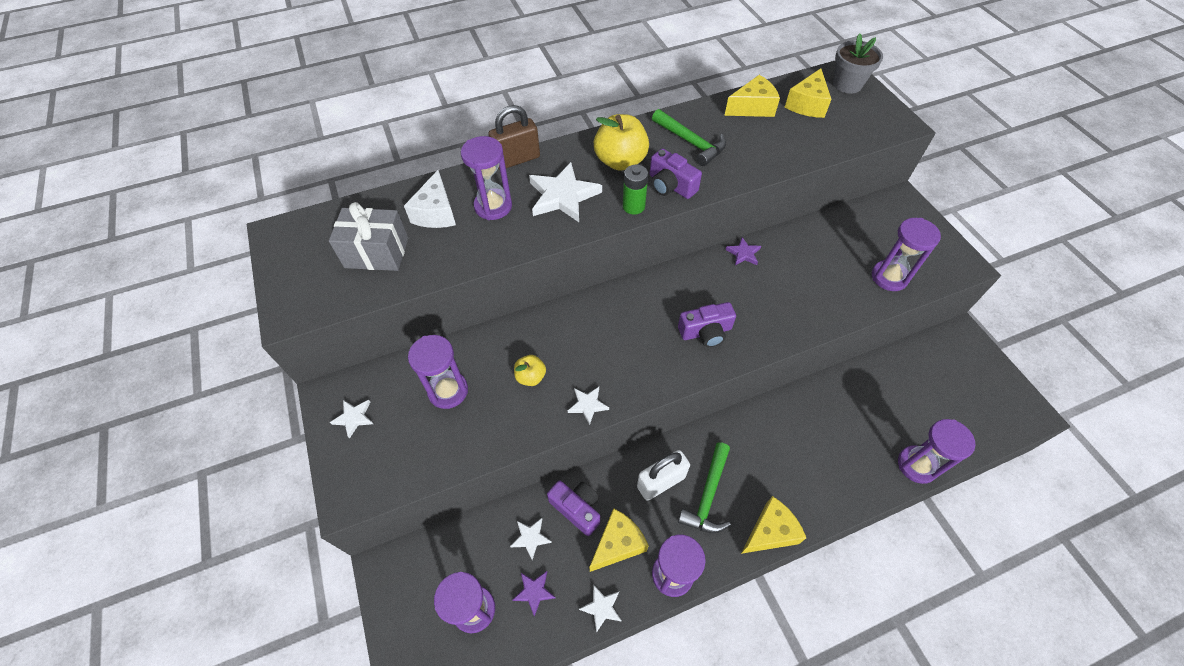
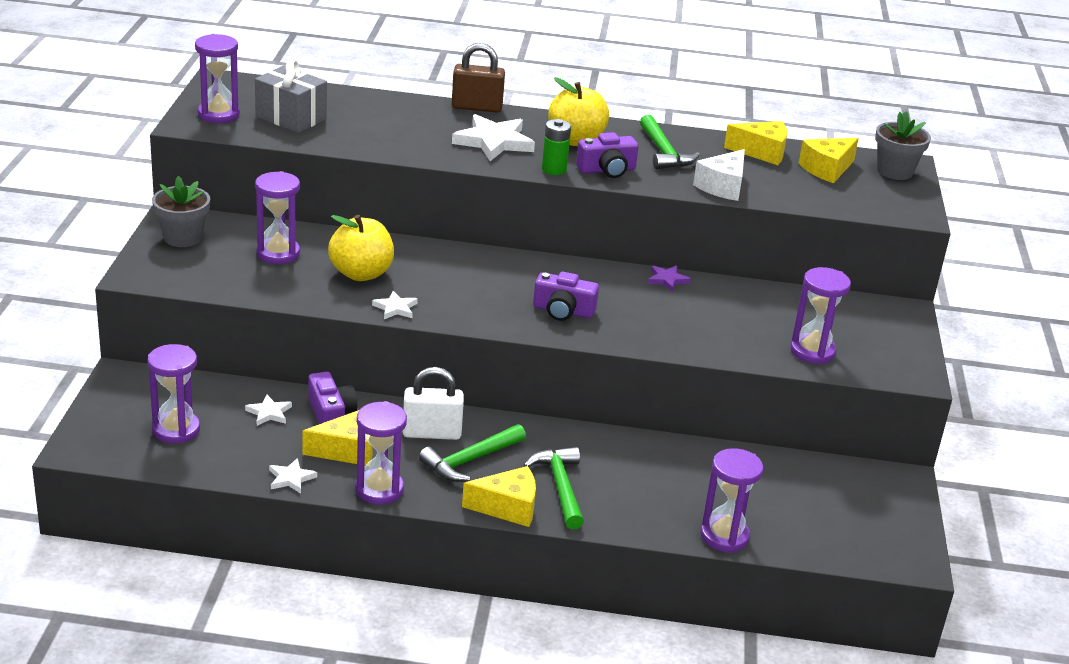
camera: 25 degrees right, 25 degrees down
white star [330,400,373,439] -> grey flower pot [152,176,210,247]
white cheese [404,170,456,228] -> white cheese moved to [693,149,745,201]
purple hourglass [461,136,512,220] -> purple hourglass moved to [195,34,240,123]
purple star [512,571,556,617] -> none
yellow apple [514,355,546,386] -> yellow apple [328,215,394,281], size x1.87
purple camera [650,148,702,199] -> purple camera turned 90 degrees counterclockwise [576,132,639,178]
none -> green hammer [524,447,584,529]

